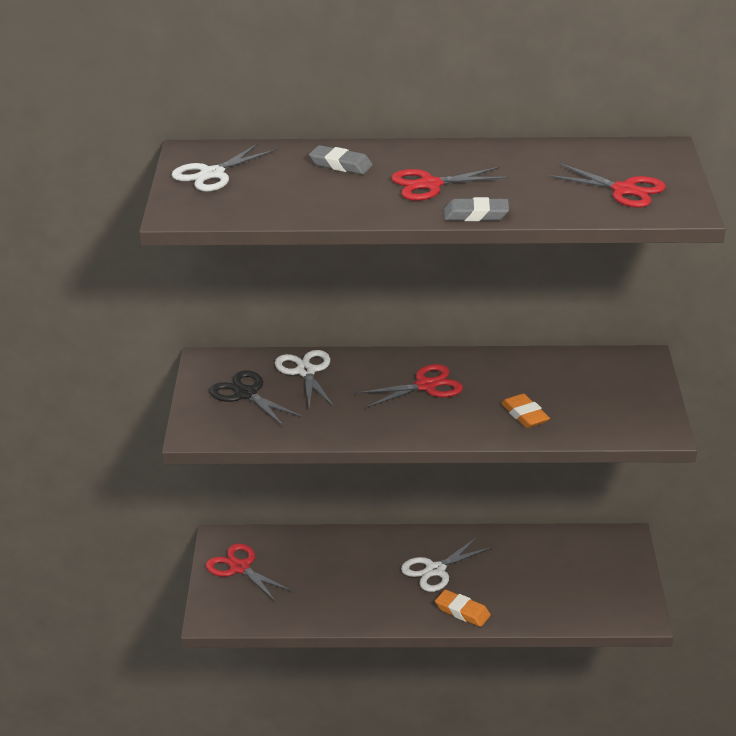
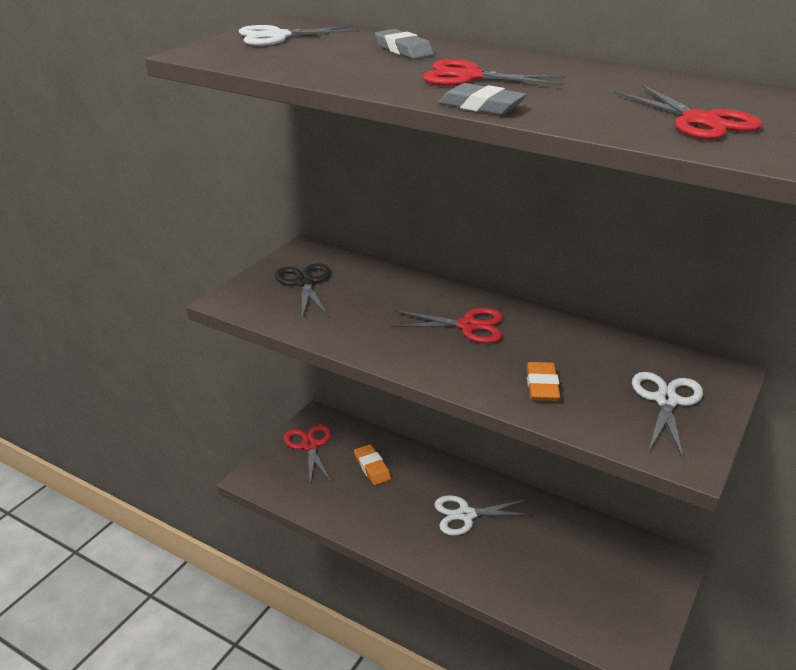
camera: 30 degrees right, 0 degrees up
white scissors [275,350,334,408] -> white scissors moved to [632,372,703,458]
orange eraser [435,590,491,627] -> orange eraser moved to [354,444,391,485]

